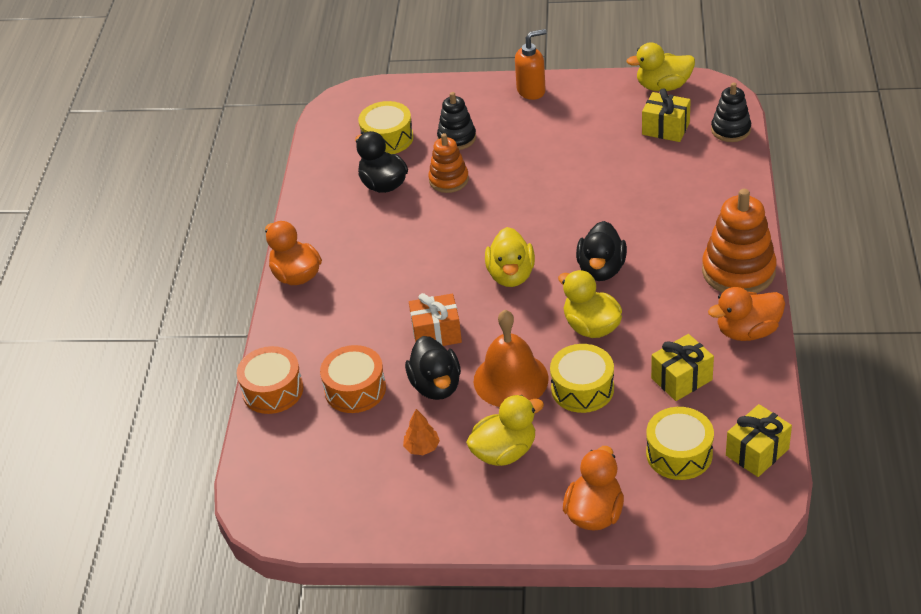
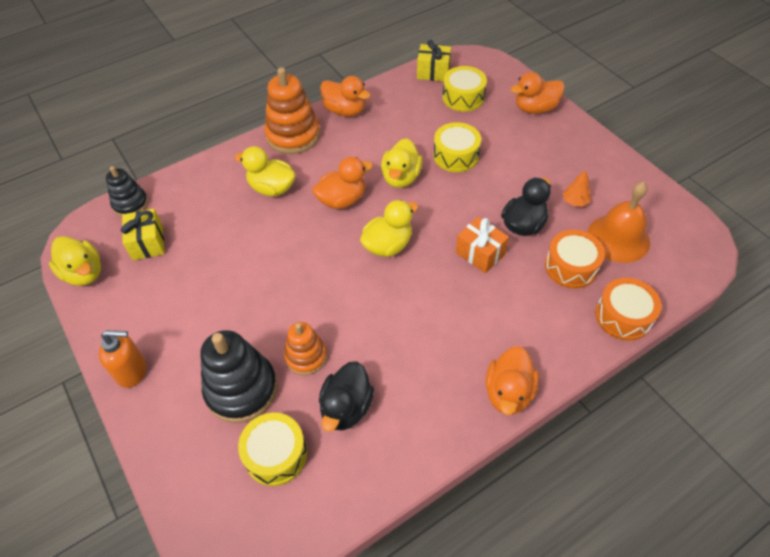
camera: 130 degrees left, 10 degrees up
black stacking toy [437,92,476,150] -> black stacking toy [200,330,278,423], size x1.67
yellow duck [466,395,544,466] -> yellow duck moved to [235,146,296,196]
orange bell [473,310,549,407] -> orange bell moved to [588,182,650,263]
orange soap dispenser [515,29,546,100] -> orange soap dispenser turned 150 degrees clockwise [99,330,146,388]
black duck [576,221,627,281] -> orange duck [312,157,373,209]
yellow gift [651,334,714,401] -> none

